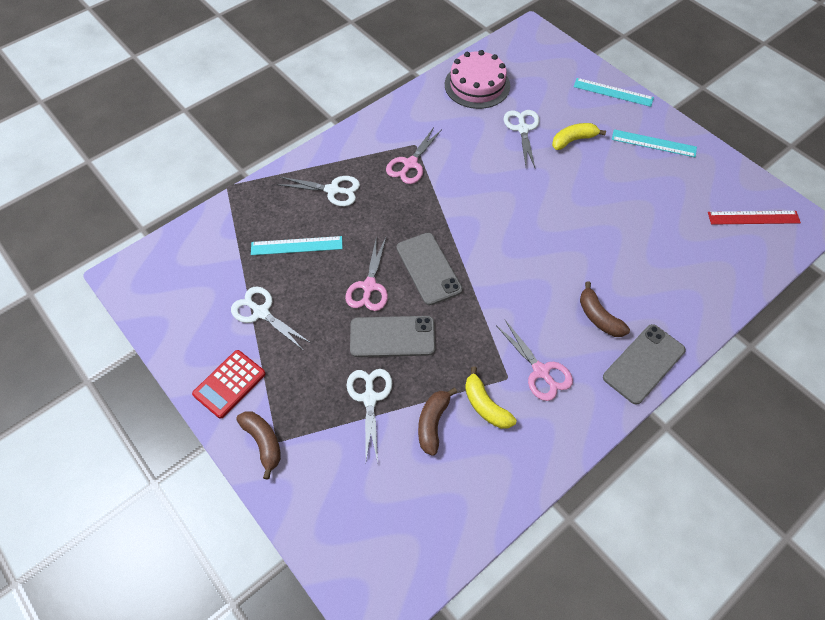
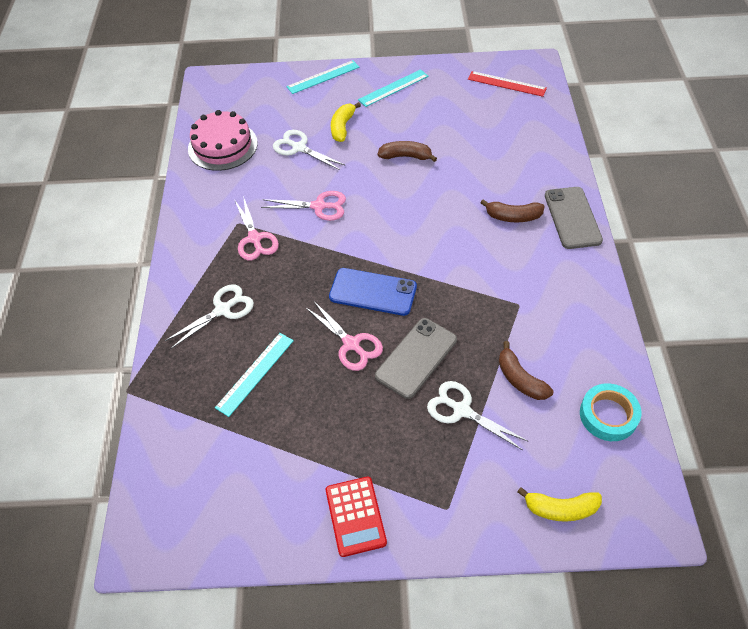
camera: 50 degrees left, 5 degrees down
white scissors [231,286,311,350] -> none
brown banana [236,411,281,480] -> brown banana moved to [378,141,437,162]
grey phone [397,233,462,305] -> blue phone [329,268,417,316]
yellow banana [465,366,517,429] -> yellow banana moved to [518,487,602,522]
pink scissors [496,320,573,401] -> pink scissors moved to [261,191,346,221]
red ruler [708,211,801,225] -> red ruler turned 75 degrees clockwise [468,71,547,97]
none -> turquoise tape [580,383,641,441]

